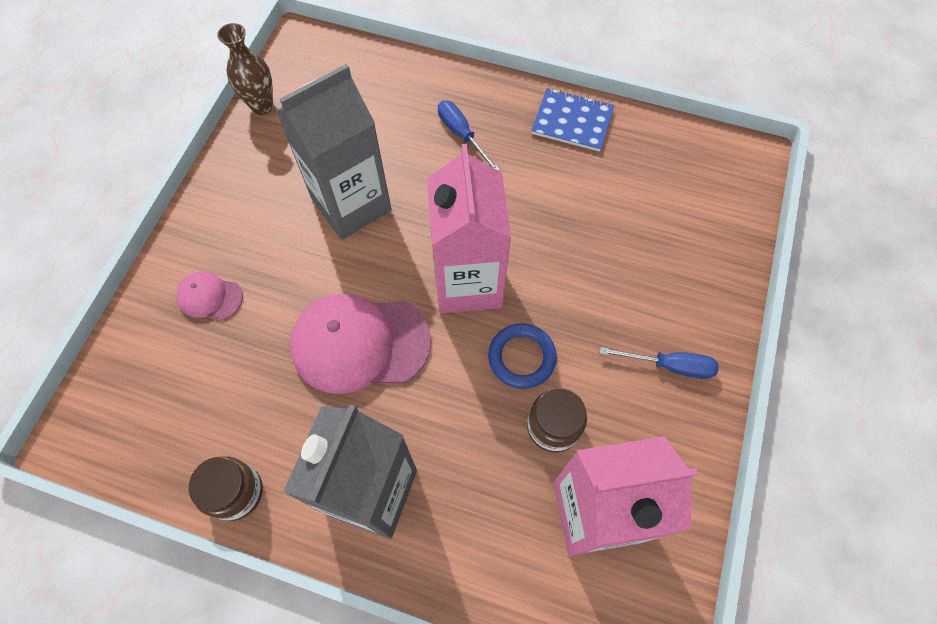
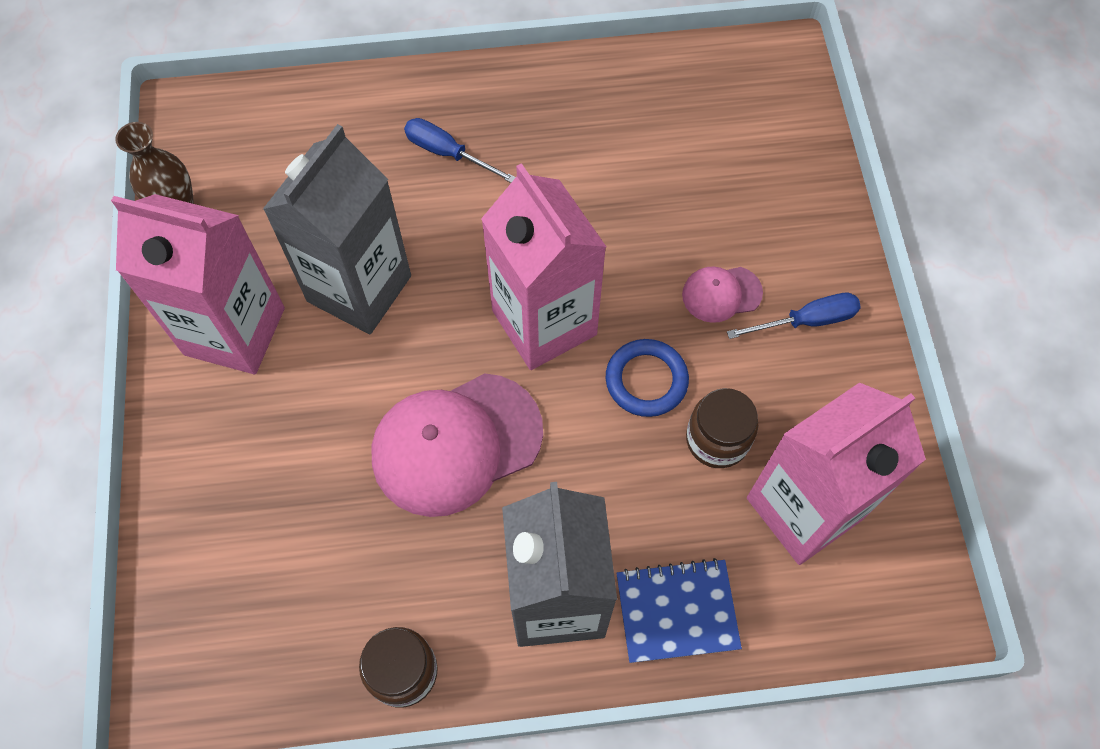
camera: 25 degrees left, 0 degrees up
pink cap [176,272,243,320] -> pink cap moved to [682,267,763,323]
blue notebook [531,88,615,152] -> blue notebook moved to [616,558,742,663]
none -> pink carton [111,194,285,374]

